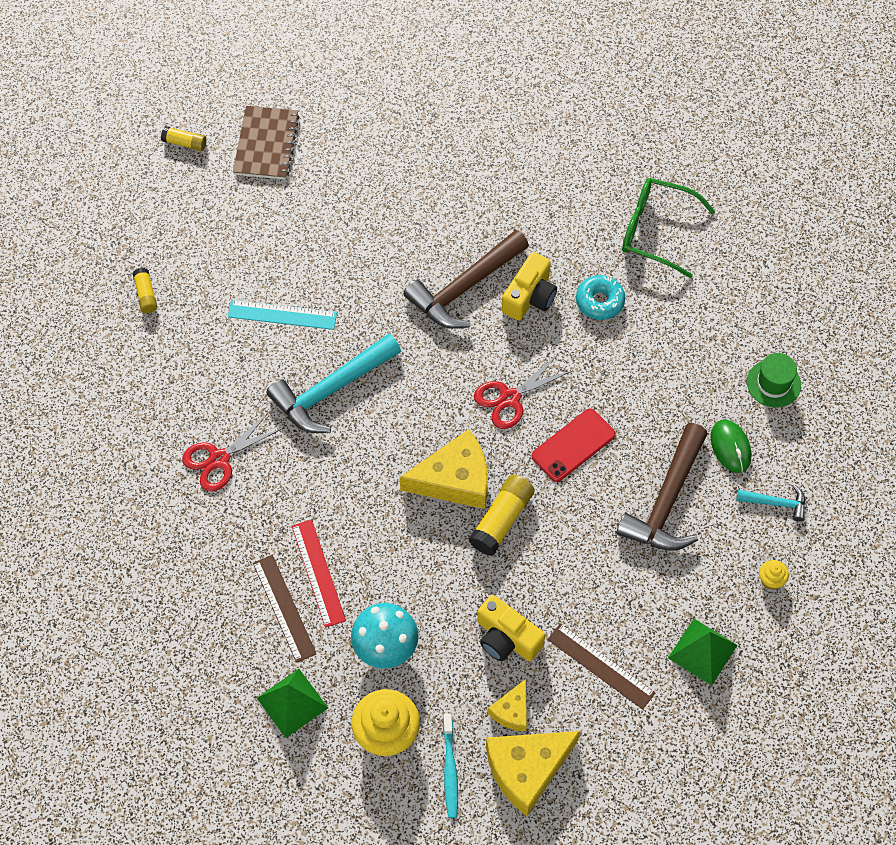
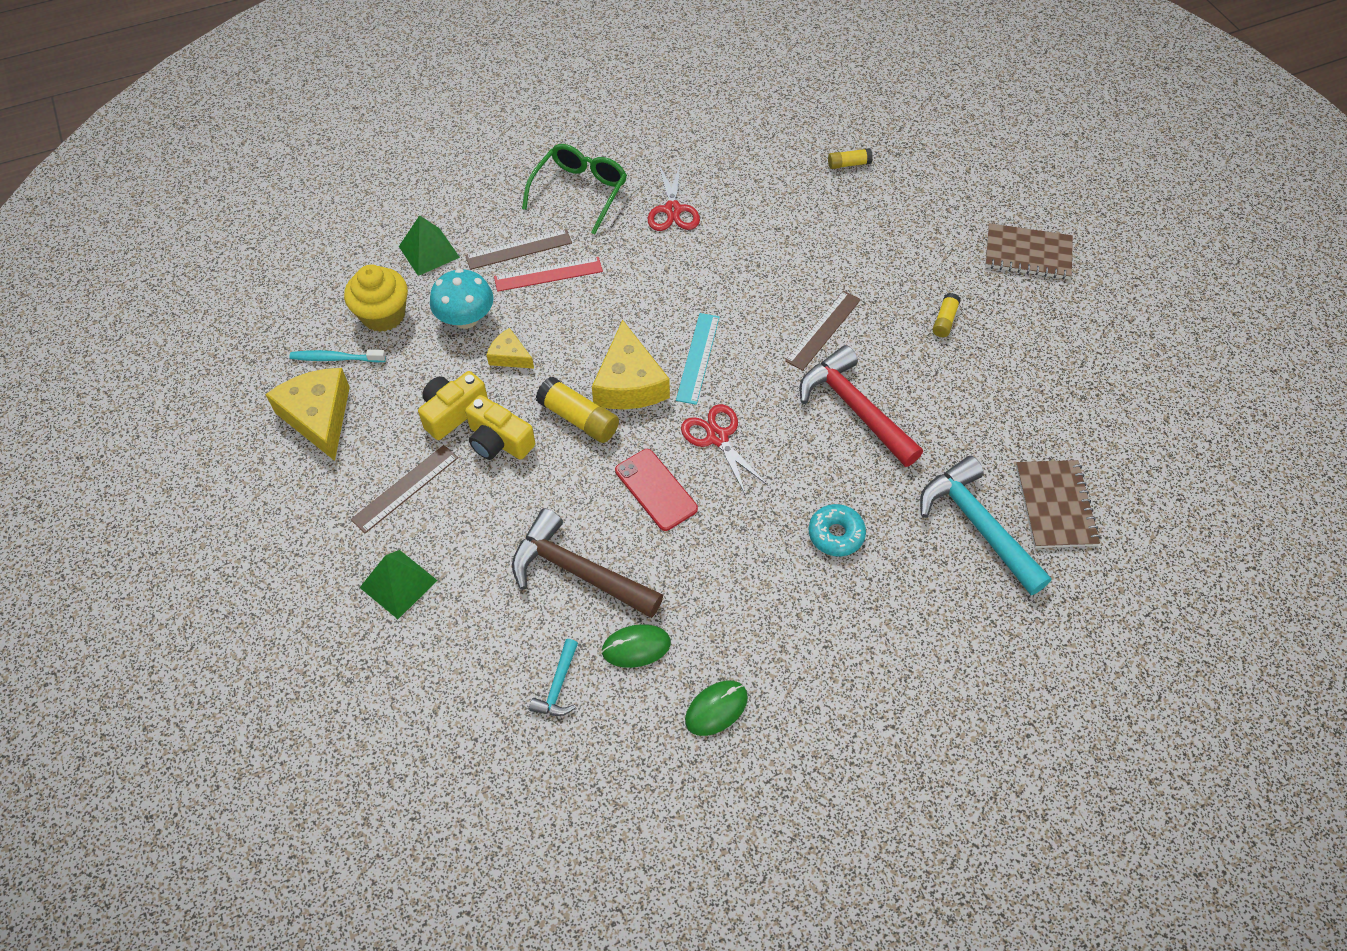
camera: 95 degrees right, 5 degrees down
yellow glue stick [161,126,206,151] -> yellow glue stick moved to [933,293,961,337]
red scissors [182,412,283,491] -> red scissors turned 150 degrees counterclockwise [648,162,700,231]
turquoise ruler [228,300,337,330] -> turquoise ruler moved to [676,313,719,405]
turquoise hammer [267,334,401,433] -> turquoise hammer moved to [920,456,1052,595]
brown hammer [404,230,529,329] -> red hammer [800,345,923,467]
yellow cheese [488,679,527,731] -> yellow cheese moved to [487,328,534,369]
yellow camera [502,252,557,321] -> yellow camera moved to [465,395,535,460]
green glasses [622,178,715,278] -> green glasses moved to [522,144,627,234]
green hat [747,353,801,408] -> green mouse [685,681,748,736]
yellow cupcake [759,560,789,590] -> none
none -> brown ruler [785,291,861,371]
none -> brown notebook [1016,460,1100,548]

